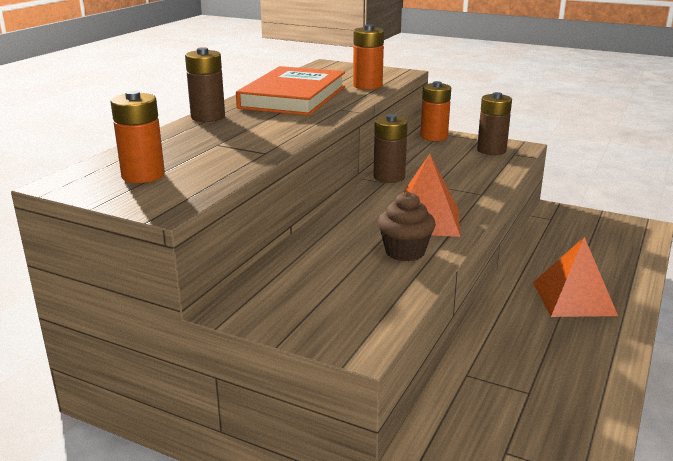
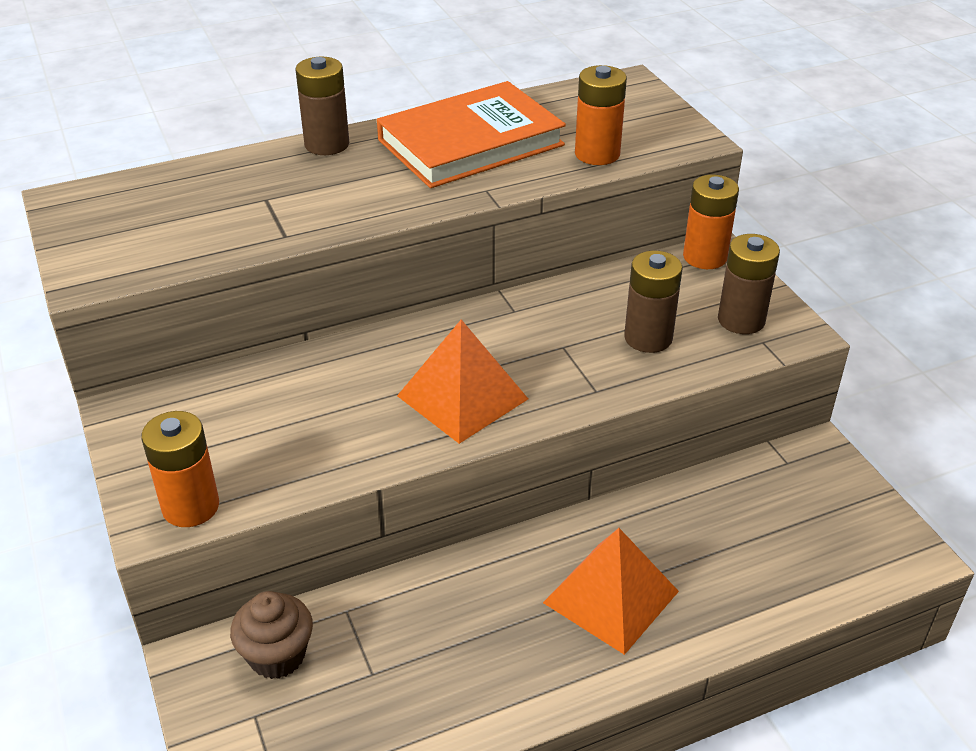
camera: 40 degrees right, 15 degrees up
orange battery [111,90,165,183] -> orange battery moved to [141,411,219,527]
brown battery [373,114,408,183] -> brown battery moved to [624,251,683,353]
brown cupcake [378,191,436,261] -> brown cupcake moved to [230,591,313,679]

